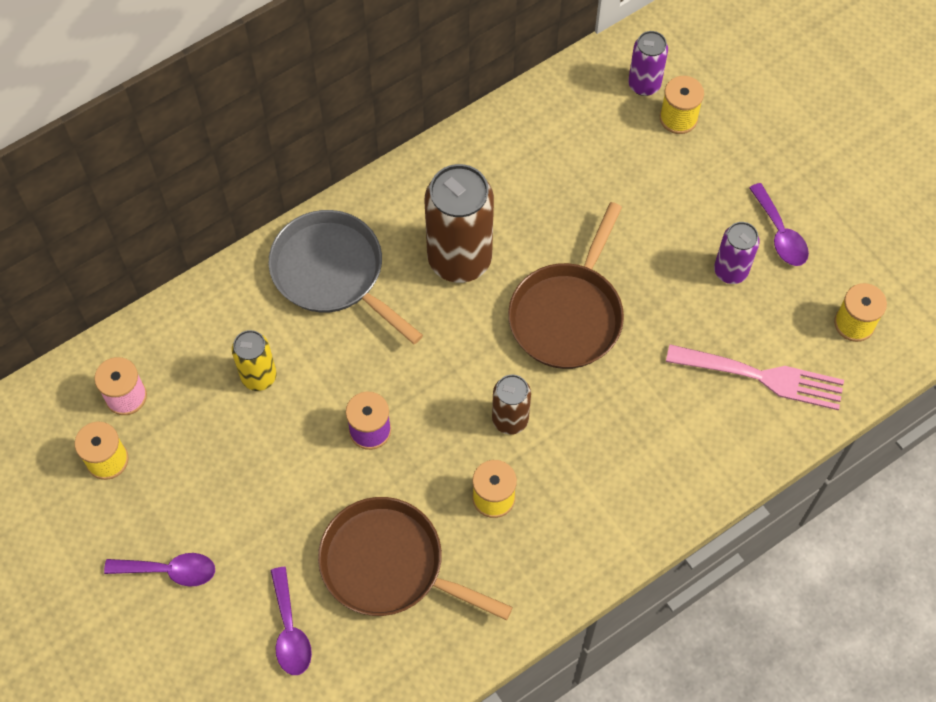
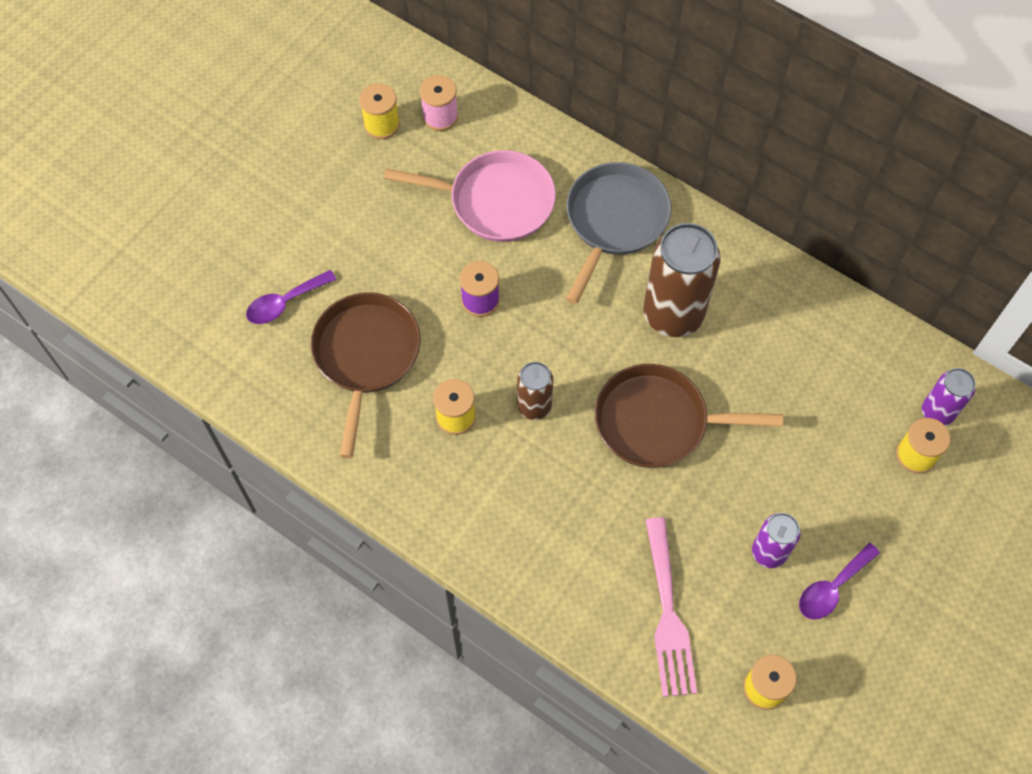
camera: 70 degrees right, 0 degrees up
purple spoon [104,553,215,587] -> none
yellow can [232,330,277,391] -> pink pan [384,150,556,242]

